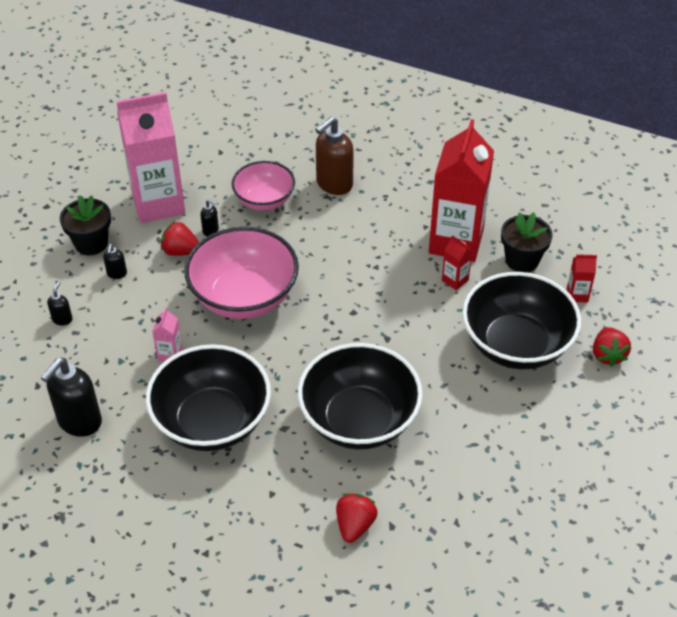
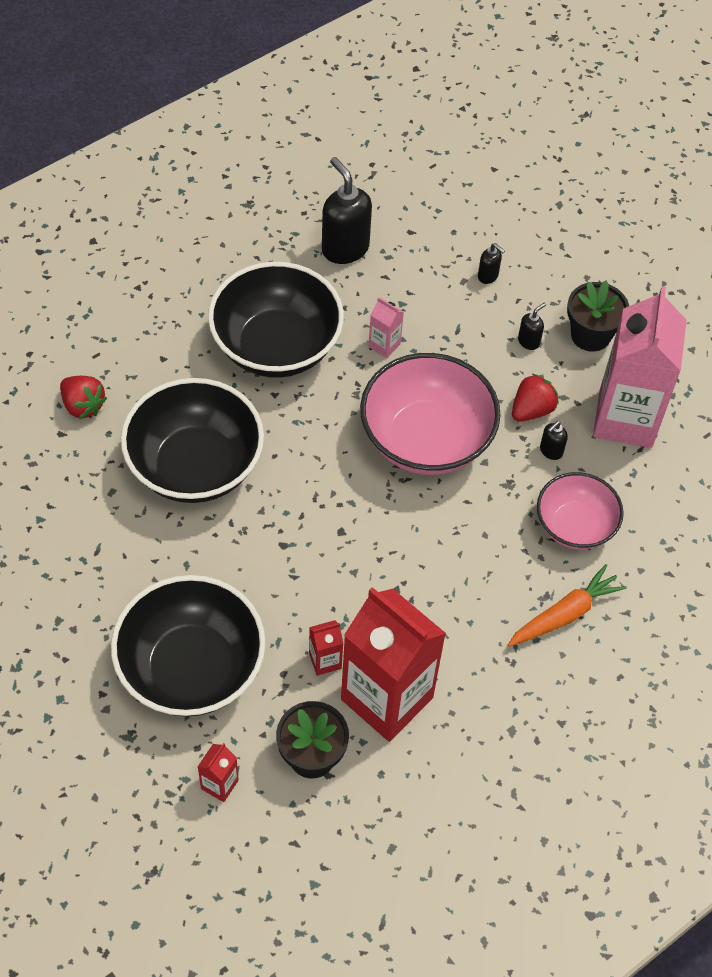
camera: 115 degrees right, 10 degrees up
black soap dispenser [103,244,127,279] -> black soap dispenser turned 105 degrees clockwise [518,303,546,350]
brown soap dispenser [316,117,354,195] -> orange carrot [508,564,627,647]
red strawberry [593,327,631,367] -> none

